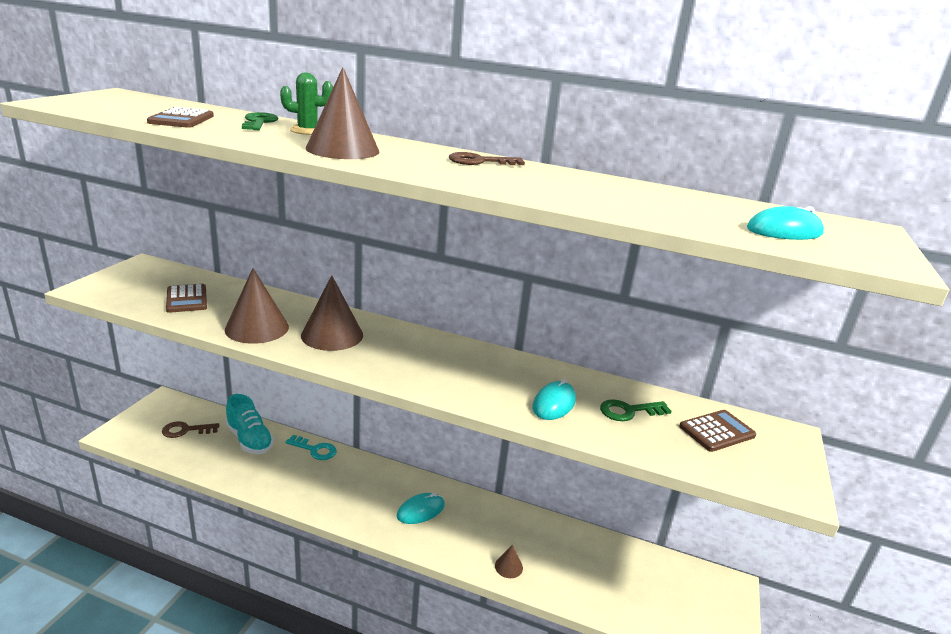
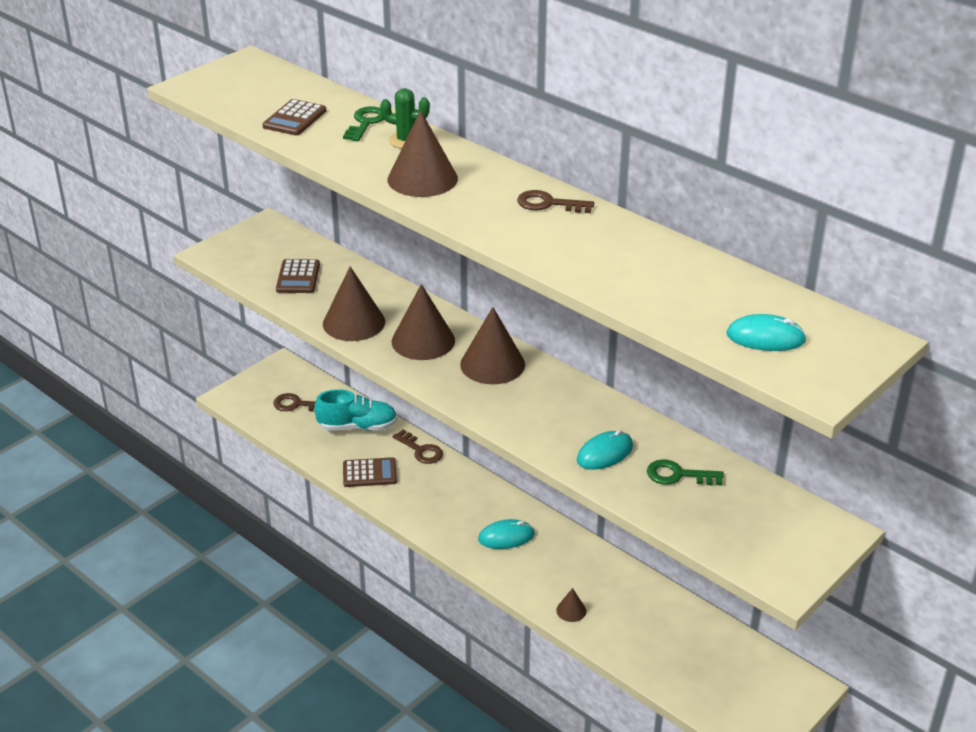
camera: 25 degrees right, 10 degrees up
turquoise shoe [226,394,274,454] -> turquoise shoe turned 75 degrees counterclockwise [314,389,397,431]
turquoise key [285,435,337,460] -> brown key [393,430,443,464]
brown calculator [679,410,756,452] -> brown calculator moved to [343,457,397,487]
none -> brown cone [460,307,525,384]

